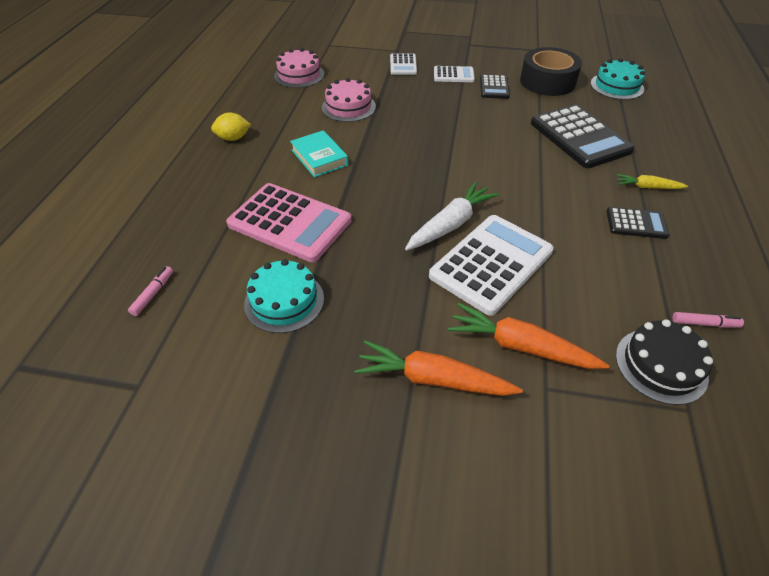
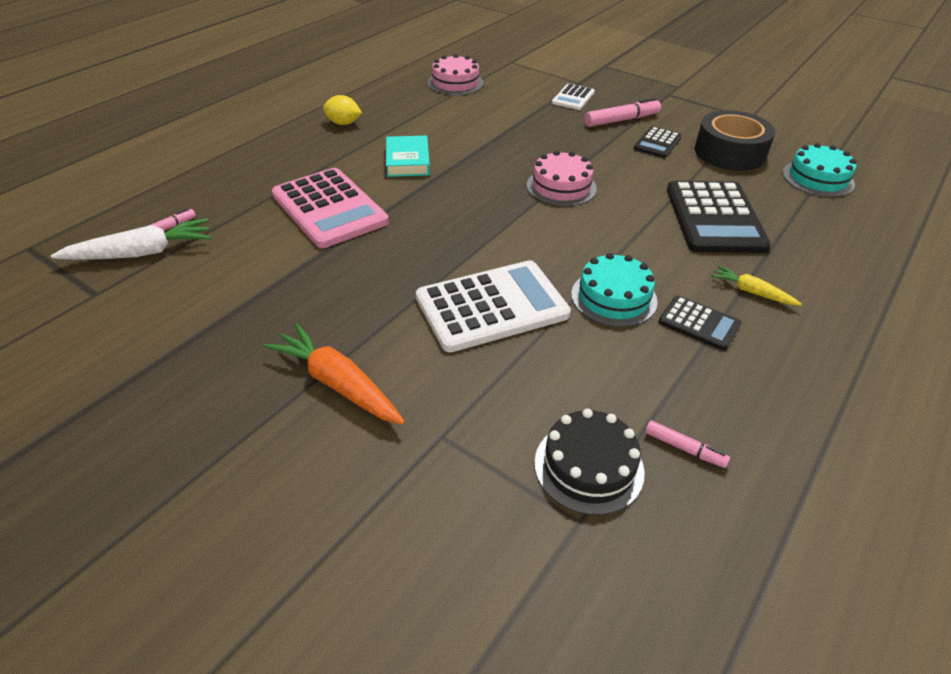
camera: 25 degrees right, 5 degrees down
turquoise cake [244,259,324,333] -> turquoise cake moved to [571,253,658,327]
pink cake [322,78,376,122] -> pink cake moved to [527,150,597,206]
white carrot [405,181,499,250] -> white carrot moved to [51,218,211,260]
white calculator [434,66,475,82] -> pink marker [585,98,661,127]
orange carrot [448,303,609,369] -> none

